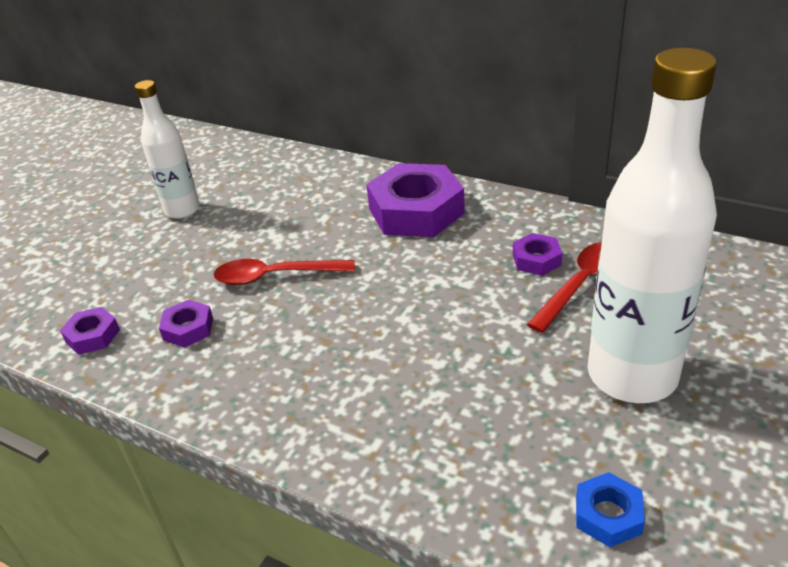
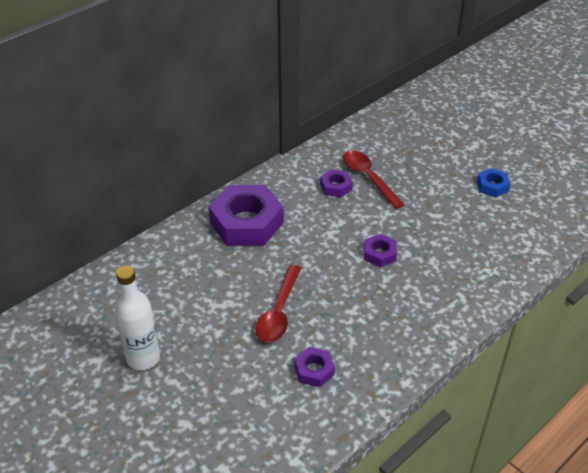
camera: 75 degrees left, 5 degrees up
purple nut [60,307,120,355] -> purple nut moved to [364,234,397,267]
blue nut [576,472,645,547] -> blue nut moved to [477,168,510,197]
white bottle [588,48,717,403] -> none

